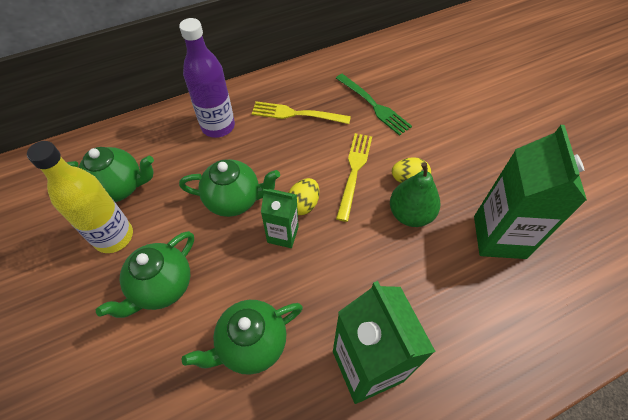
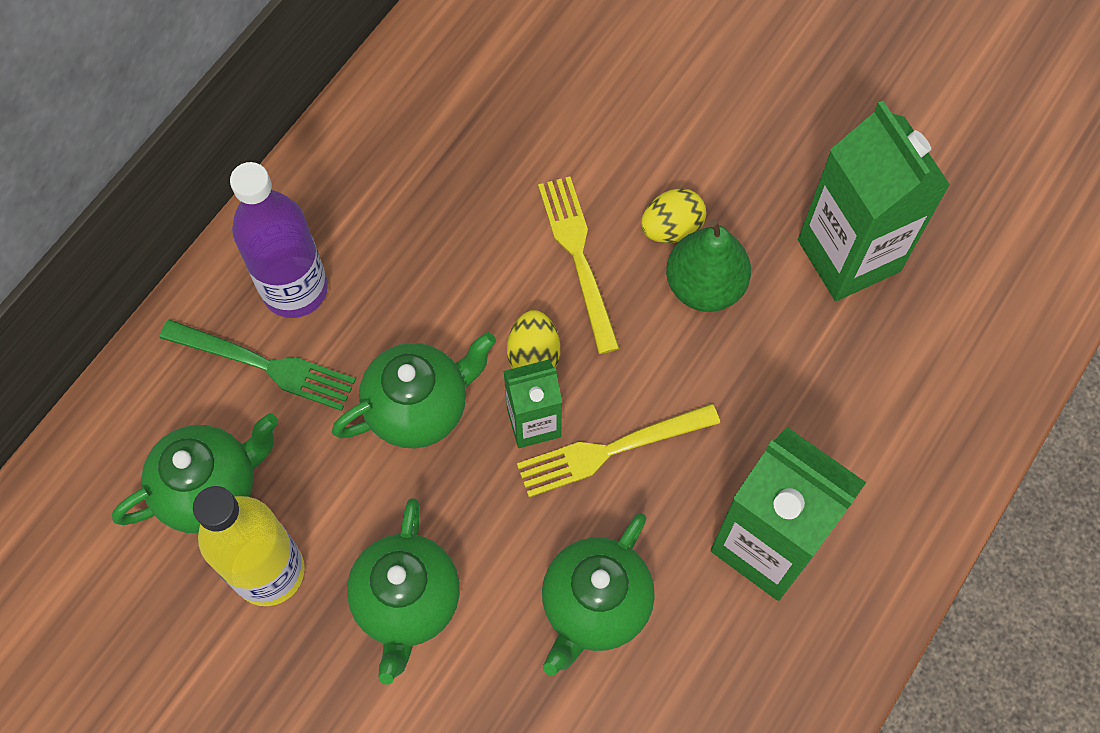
camera: 30 degrees left, 10 degrees up
yellow fork [252,101,351,124] -> yellow fork moved to [517,404,720,497]
green fork [336,74,412,136] -> green fork moved to [160,319,356,411]

